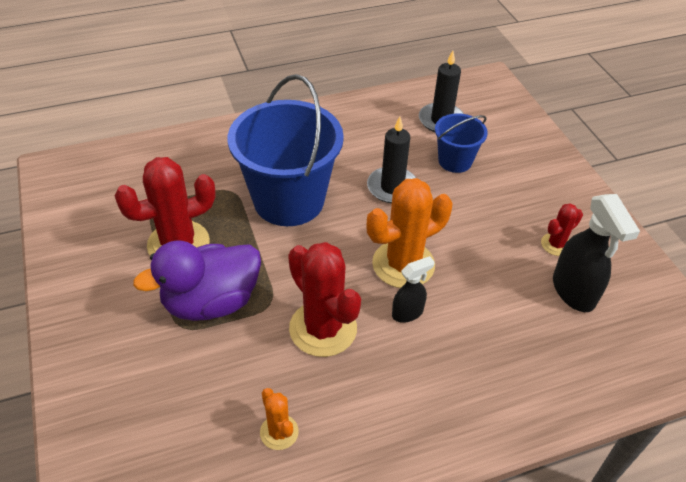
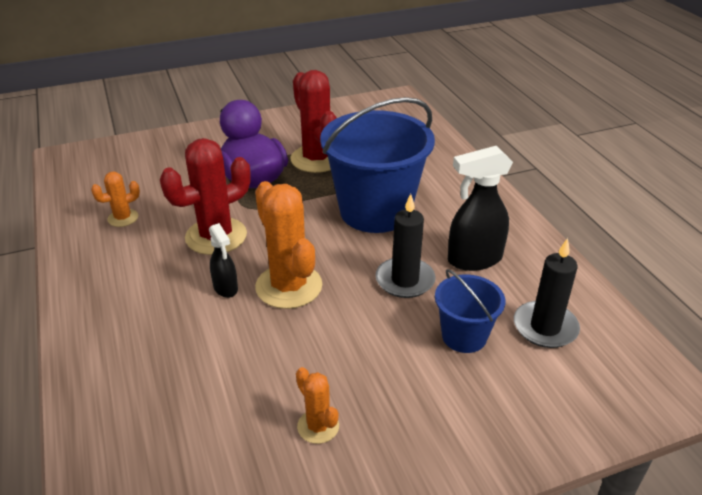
camera: 90 degrees right, 10 degrees down
red cactus [541,203,583,256] -> orange cactus [296,367,339,444]
black spray bottle [553,194,640,312] -> black spray bottle moved to [448,146,513,271]

